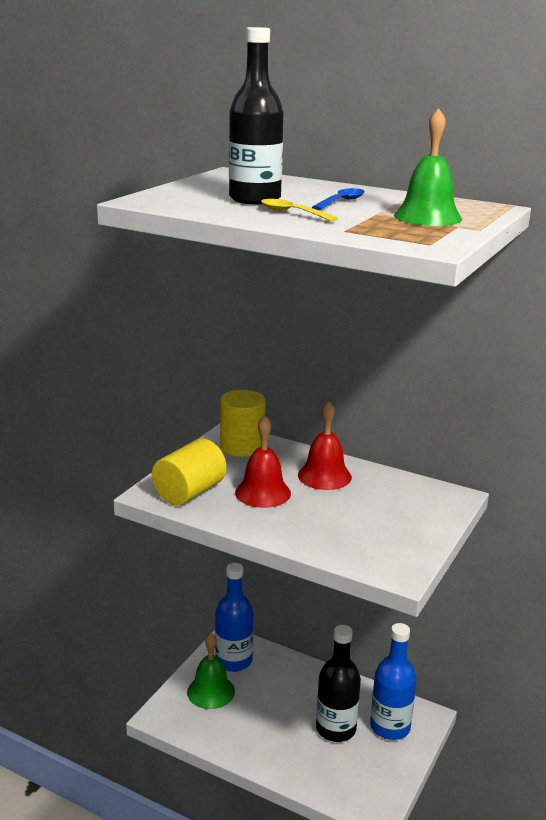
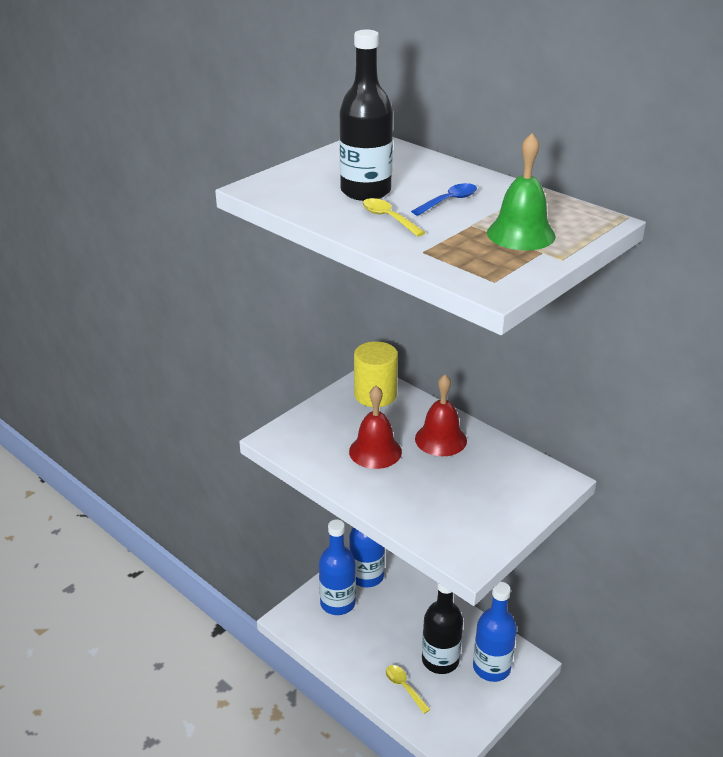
camera: 15 degrees right, 10 degrees up
yellow cylinder [152,438,227,506] -> none
green bell [187,633,235,709] -> blue bottle [319,519,356,615]
none -> yellow spoon [386,665,430,714]

